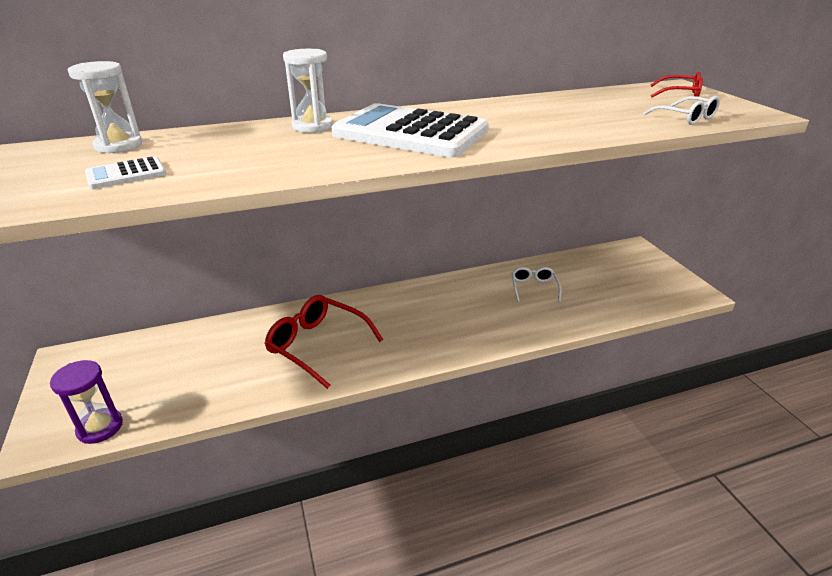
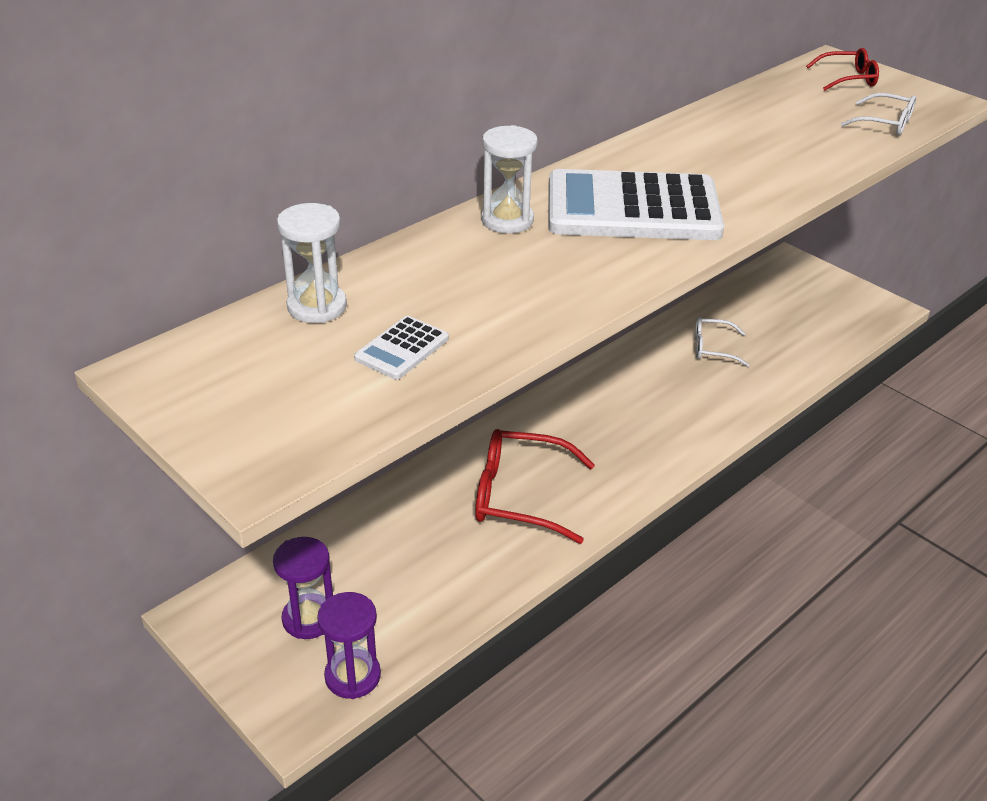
camera: 25 degrees left, 5 degrees up
white glasses [512,267,562,302] -> white glasses turned 60 degrees counterclockwise [695,317,749,367]
none -> purple hourglass [273,537,333,639]

